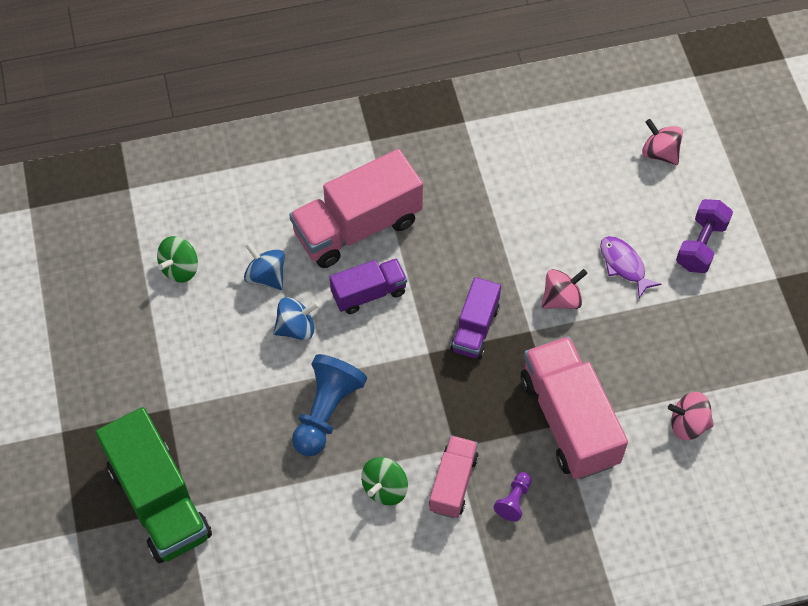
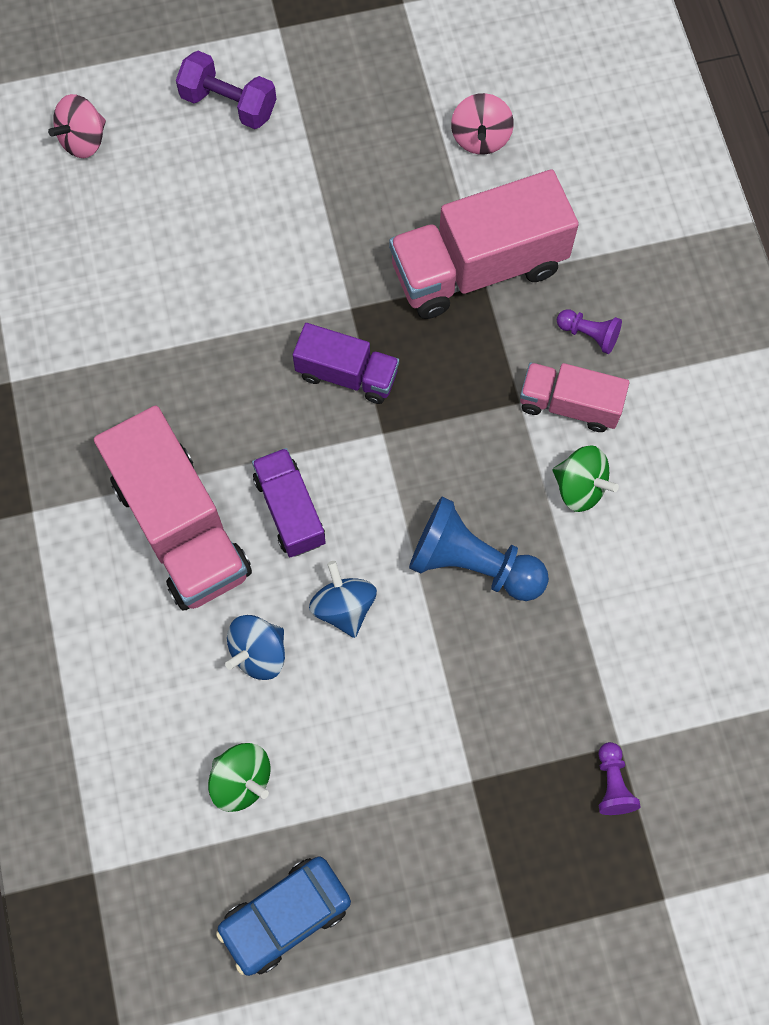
camera: 90 degrees left, 10 degrees up
green truck [96,407,212,563] -> purple pawn [598,742,641,815]
pink spinning top [542,269,588,309] -> none
purple fish [600,236,661,298] -> none
none -> blue car [216,856,351,976]

